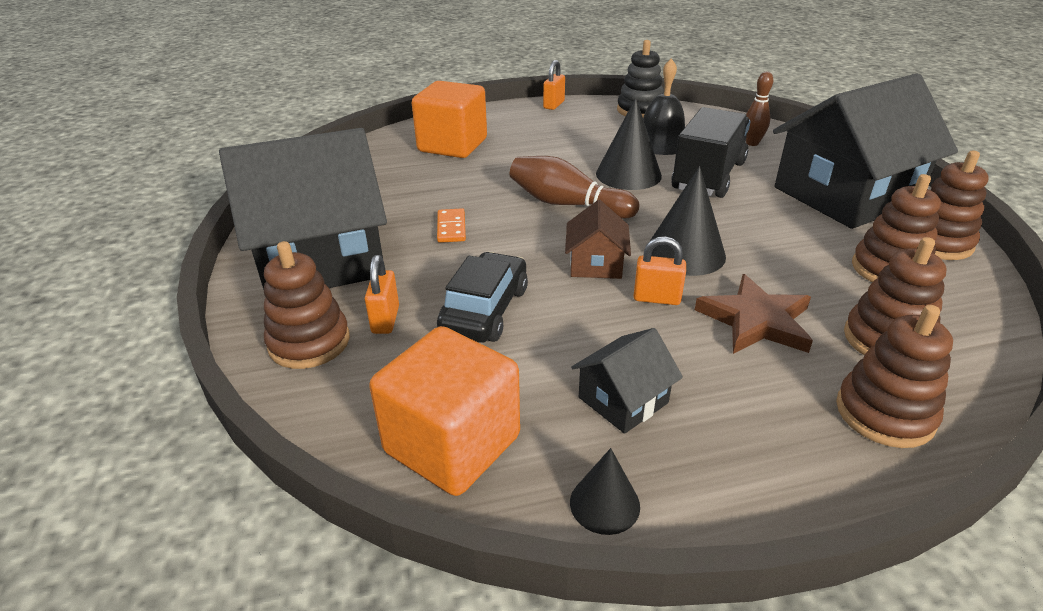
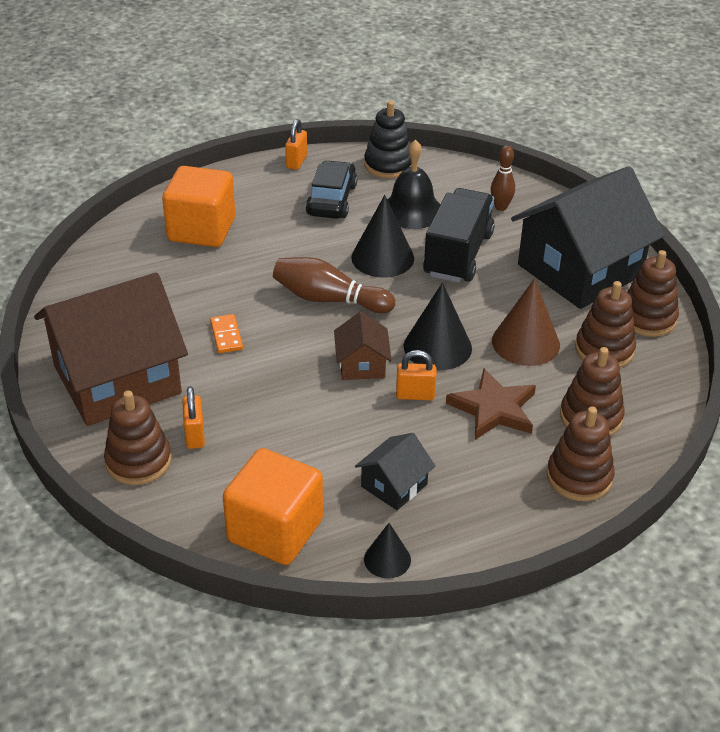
camera: 10 degrees left, 5 degrees up
black house [219,128,387,290] -> brown house [34,273,188,426]
black car [437,252,528,343] -> black car moved to [306,160,357,219]
none -> brown cone [492,278,560,366]

